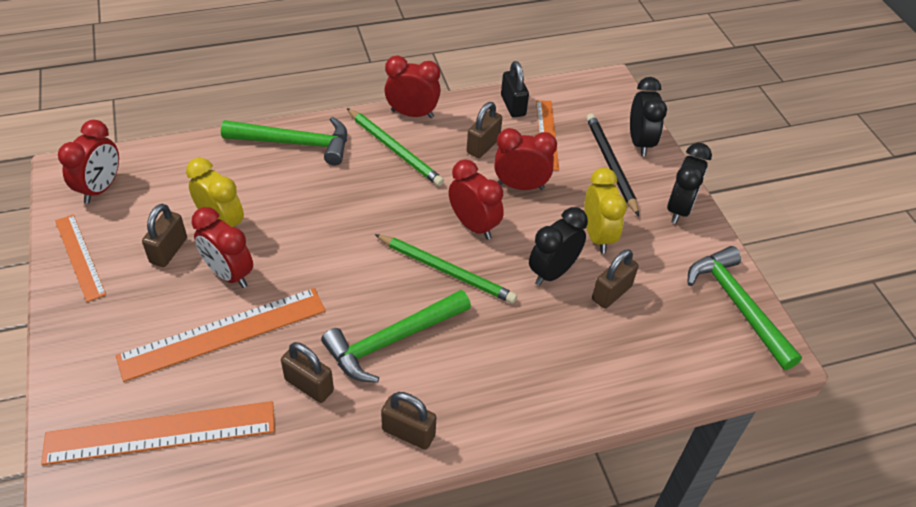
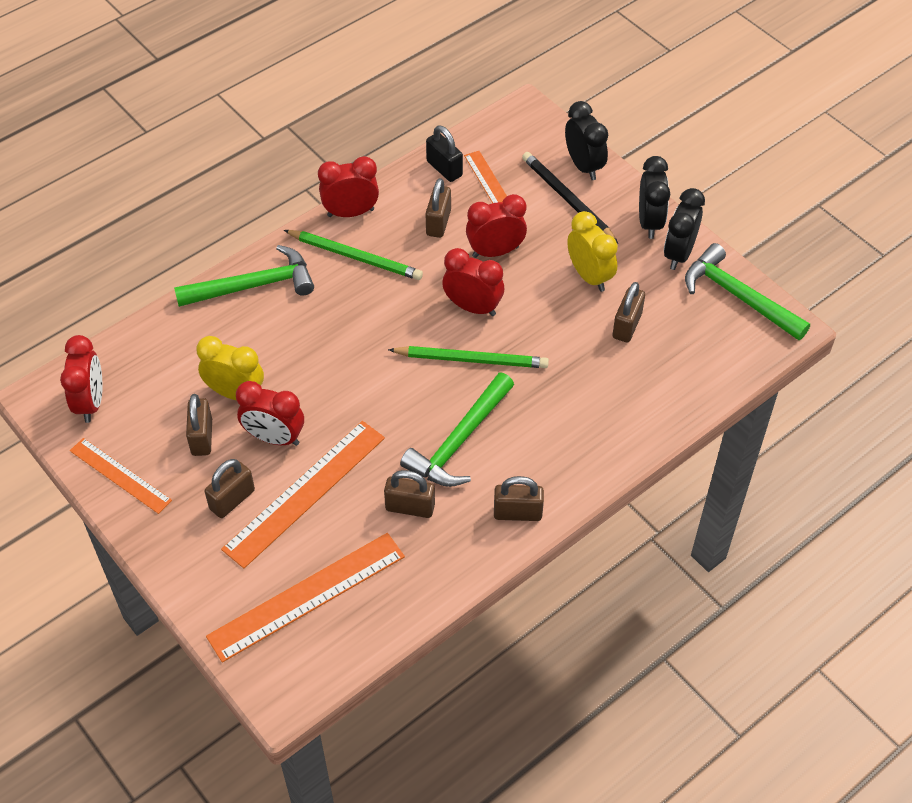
camera: 20 degrees left, 5 degrees up
black clock [529,207,588,286] -> black clock moved to [664,188,705,270]
none -> brown padlock [205,459,255,518]

